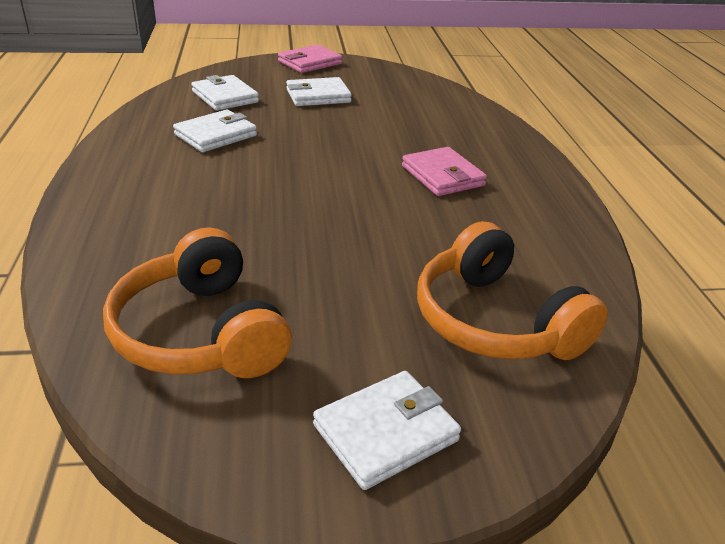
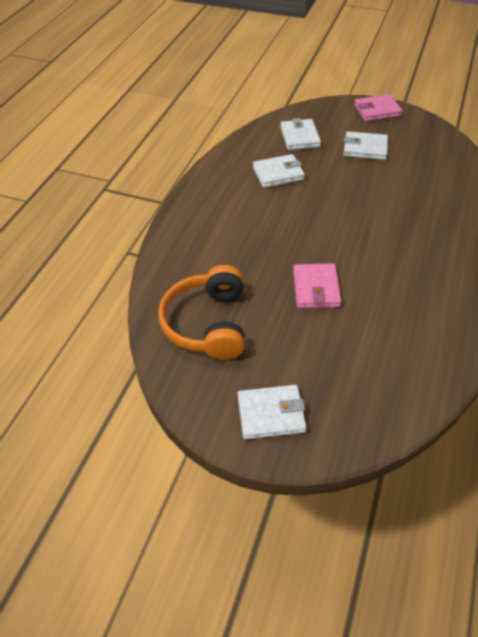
camera: 30 degrees right, 15 degrees up
pink wallet [402,147,487,196] -> pink wallet moved to [293,263,341,308]
orange headphones [417,221,608,360] -> none

